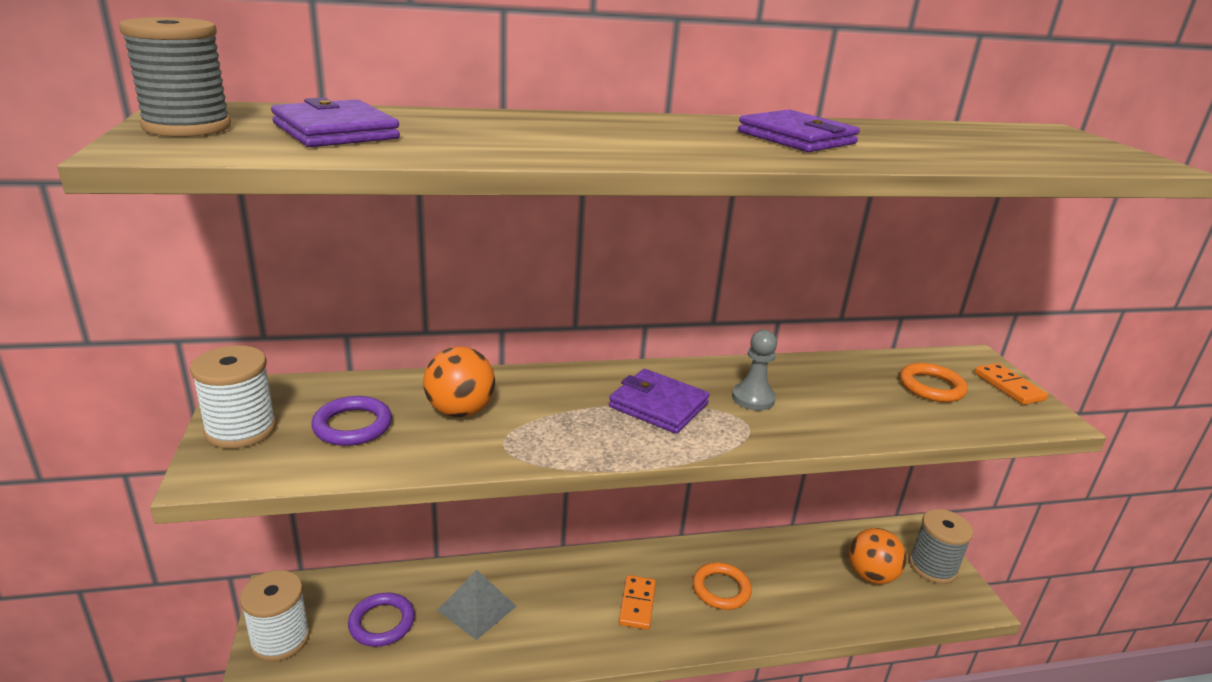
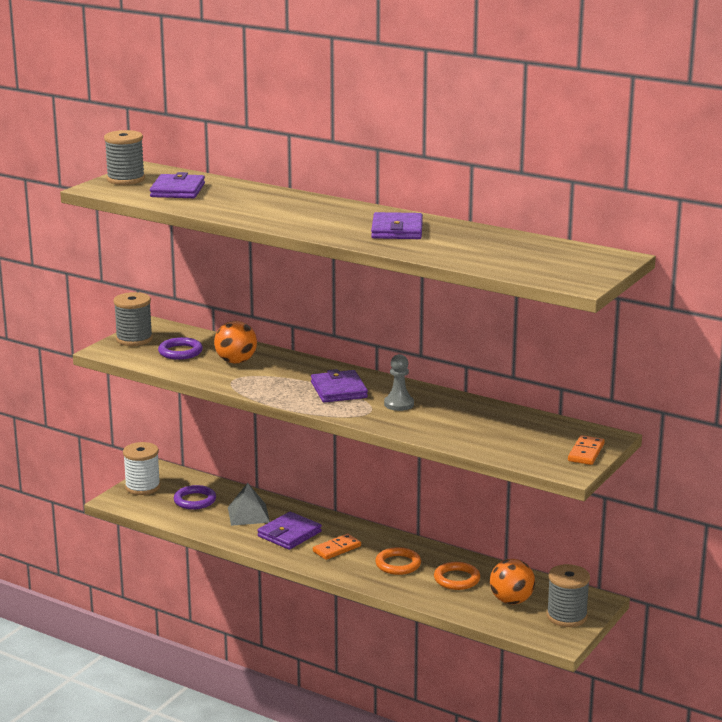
camera: 45 degrees right, 5 degrees down
white spool [190,345,277,449] -> grey spool [114,292,153,346]
orange ring [900,363,968,402] -> orange ring moved to [434,562,480,590]
none -> purple wallet [257,512,322,550]

